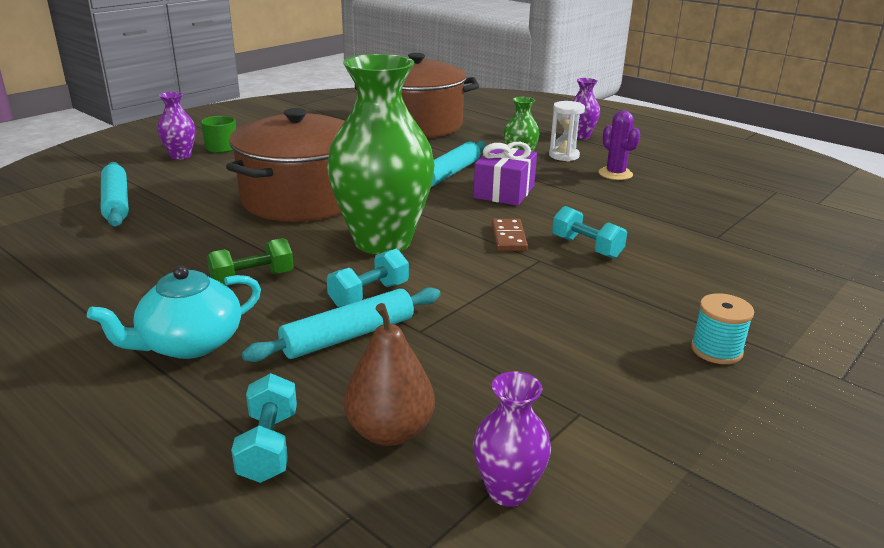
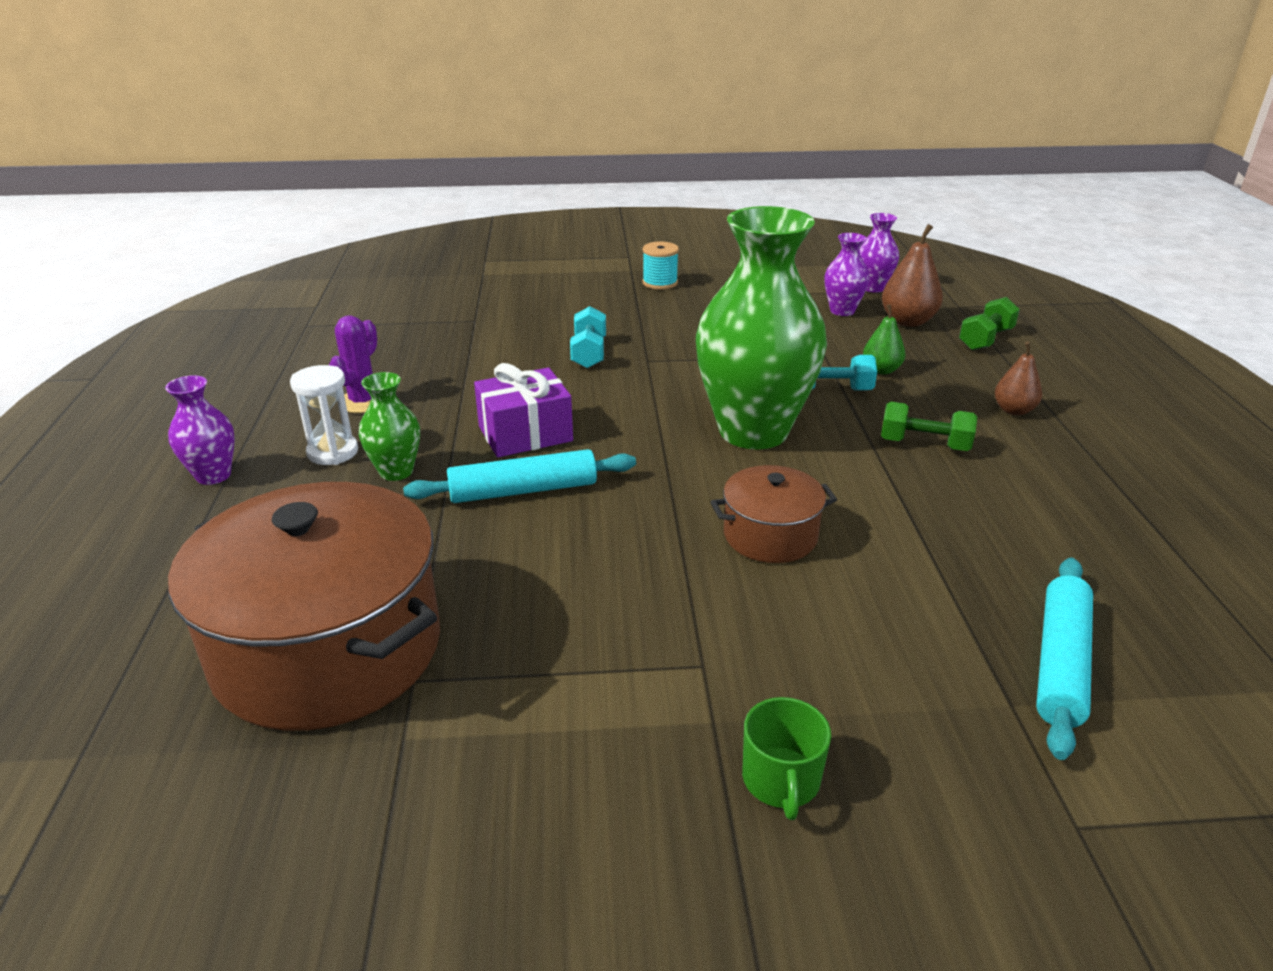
camera: 135 degrees left, 5 degrees up
turquoise teapot [87,266,261,359] -> brown pear [995,342,1042,415]
purple vase [157,92,195,160] -> purple vase moved to [825,233,869,316]
brown pot [226,108,345,222] -> brown pot [710,465,837,563], size x0.49
turquoise dumbbell [231,373,297,483] -> green dumbbell [959,297,1020,350]
turquoise rolling pin [242,287,441,362] -> green pear [863,304,906,375]
brown domino [492,219,528,251] -> none

